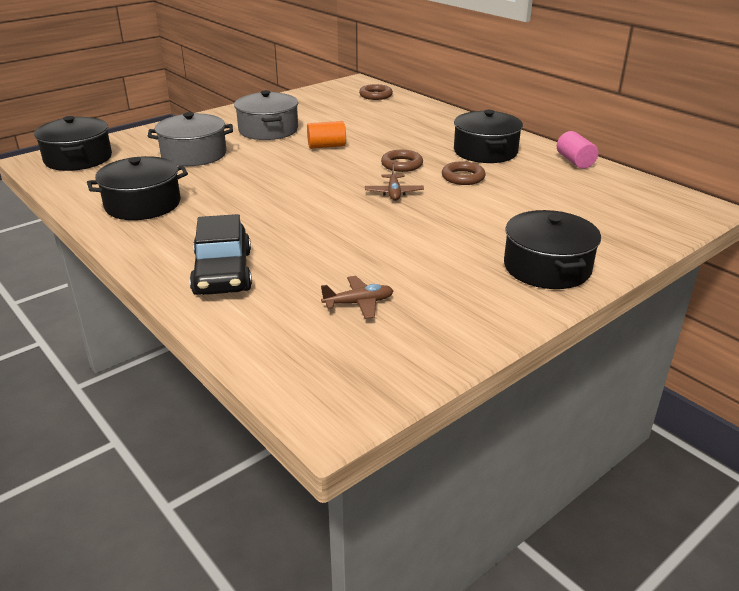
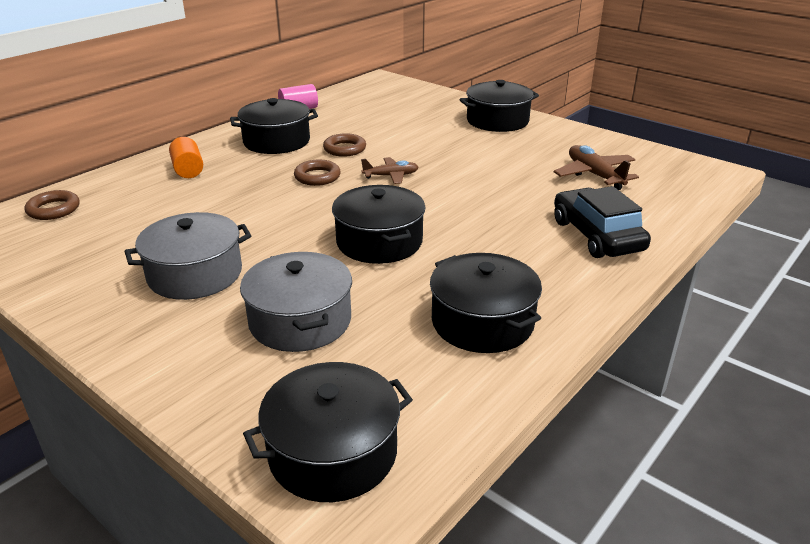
camera: 100 degrees left, 0 degrees up
black car [190,214,252,295] -> black car turned 90 degrees counterclockwise [554,186,651,258]
orange cylinder [307,121,346,149] -> orange cylinder moved to [169,137,203,178]
brown plane [321,276,393,319] -> brown plane [554,145,639,190], size x1.53
none -> black pot [332,185,426,264]

